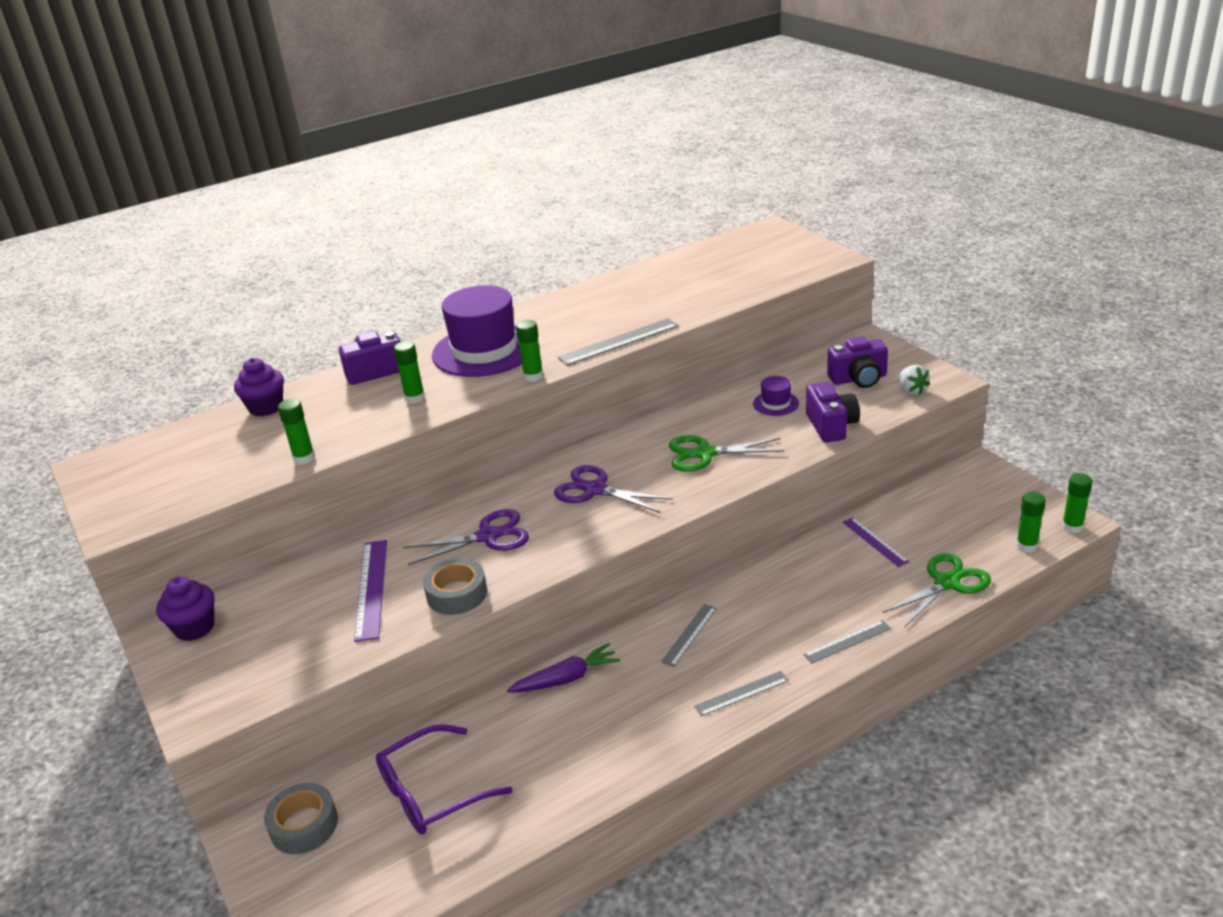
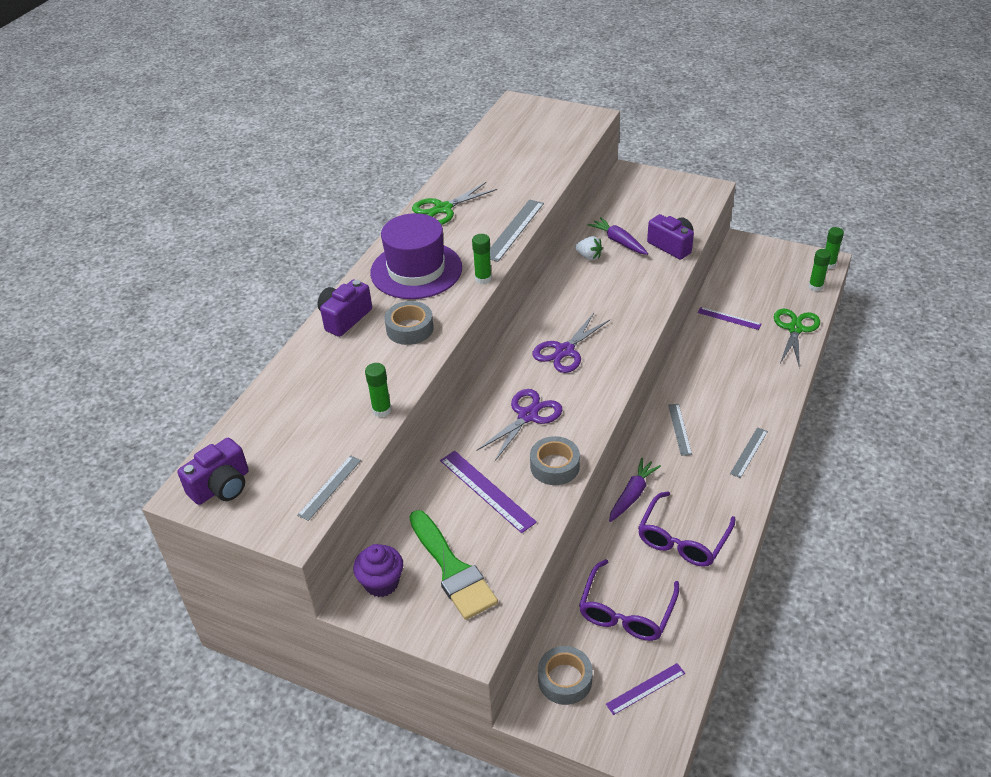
camera: 35 degrees left, 10 degrees up
purple cupcake [234,358,284,416] -> none
green glue stick [394,341,425,404] -> grey tape [384,301,434,345]
purple scissors [554,465,673,513] -> purple scissors turned 45 degrees counterclockwise [532,313,611,373]
green scissors [669,435,784,472] -> green scissors moved to [412,182,497,225]
purple hat [753,376,799,416] -> purple carrot [588,217,648,255]
grey ruler [803,620,891,664] -> grey ruler moved to [297,455,361,521]
purple camera [827,337,888,388] -> purple camera moved to [177,438,249,505]
white strawberry [898,365,930,395] -> white strawberry moved to [575,236,603,260]
none -> green brush [409,510,498,620]
none -> purple ruler [606,663,685,715]
none -> purple glasses [638,491,736,567]

